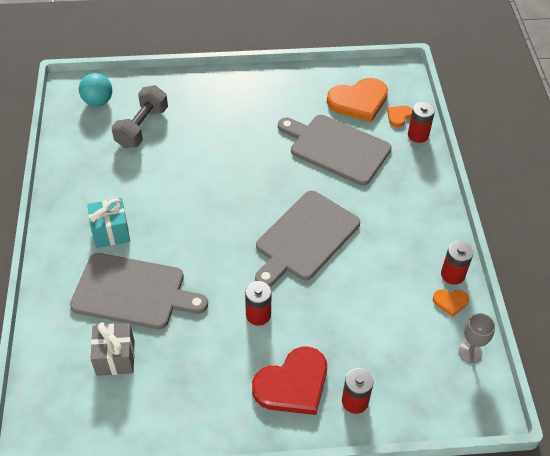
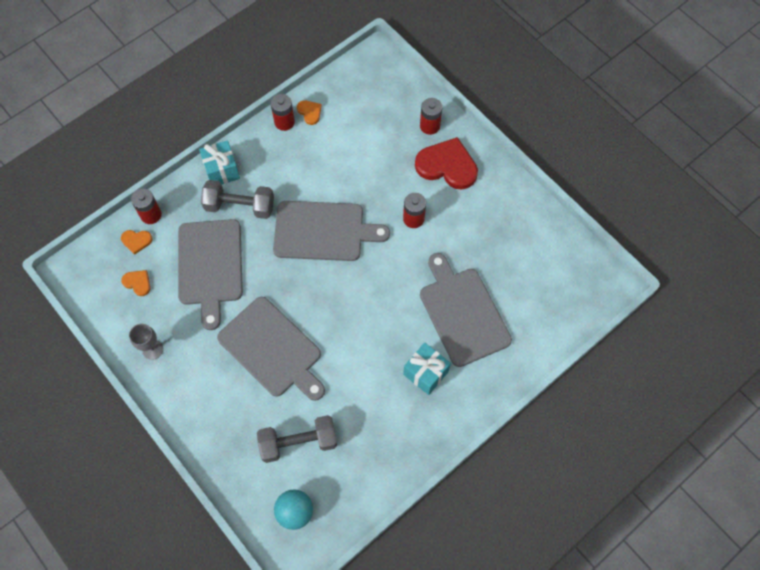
camera: 125 degrees left, 15 degrees up
grey gift [91,322,135,376] -> none
orange heart [327,78,388,122] -> orange heart [121,270,151,296], size x0.46
grey goblet [458,313,495,363] -> grey goblet moved to [129,324,163,360]
none -> turquoise gift [199,140,240,185]
none -> grey dumbbell [201,180,274,219]
none -> grey cutting board [217,297,325,401]

